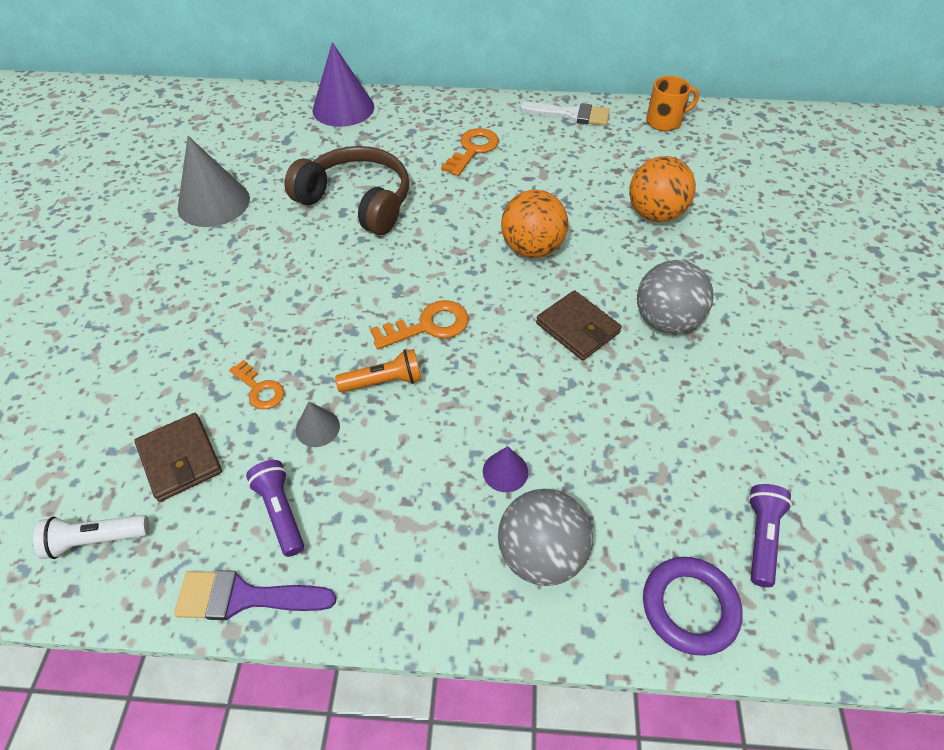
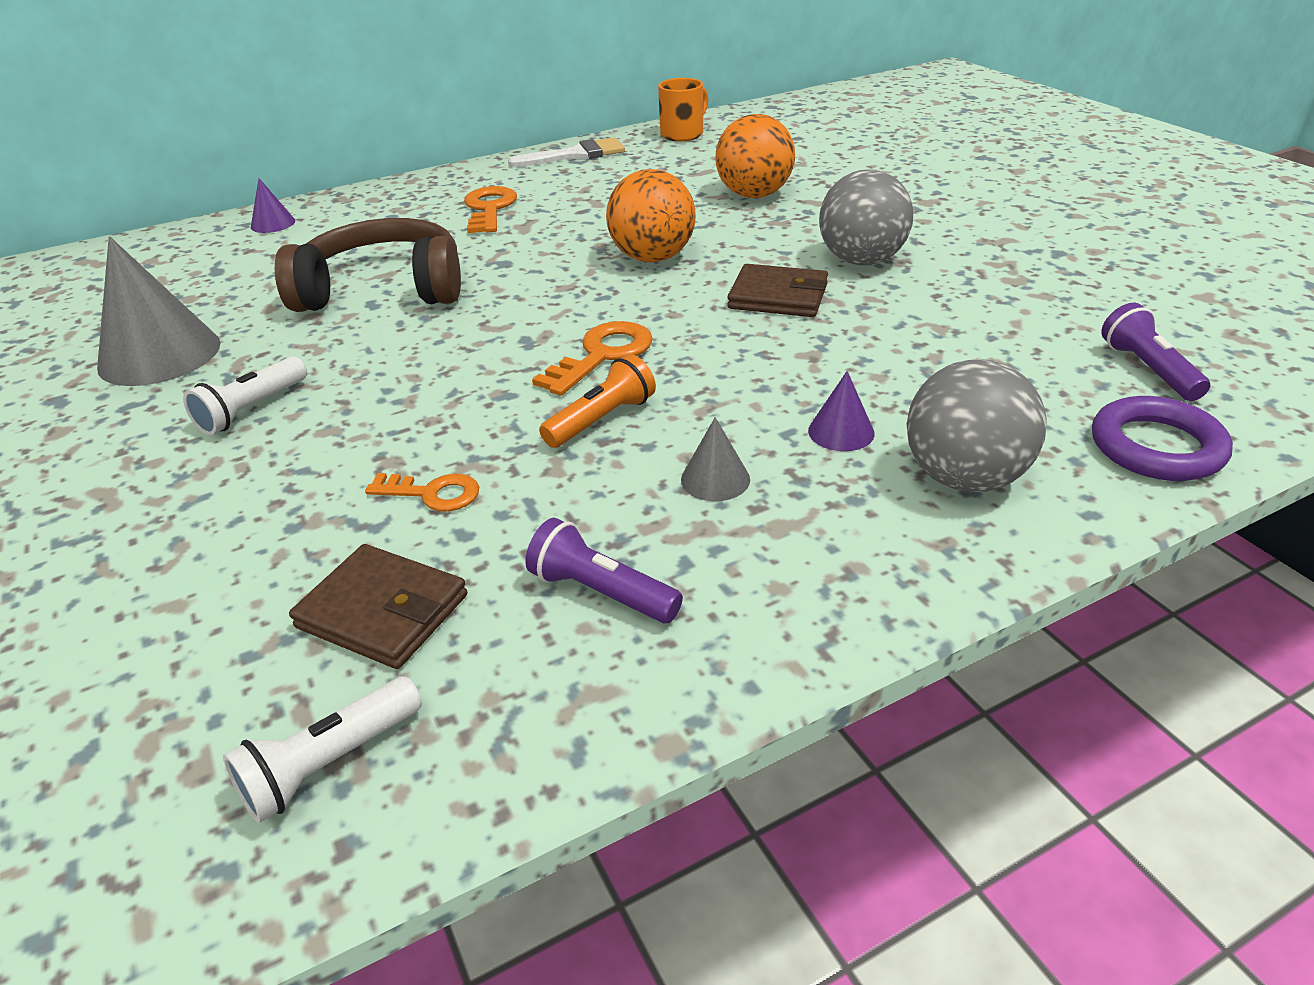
camera: 30 degrees left, 15 degrees down
purple brush [174,570,337,620] -> none
grey cone [296,401,340,447] -> grey cone moved to [681,417,750,501]
purple cone [312,42,374,127] -> purple cone [251,178,295,233], size x0.48
none -> white flashlight [183,356,307,435]

